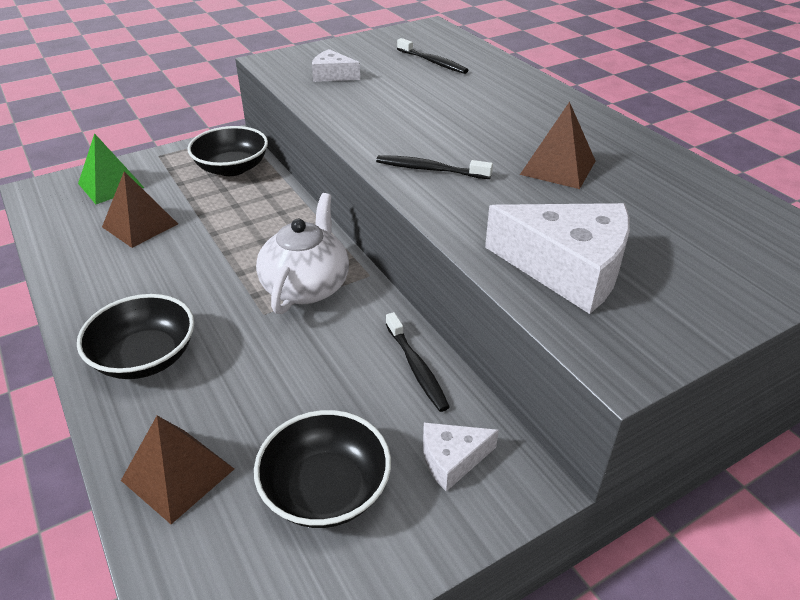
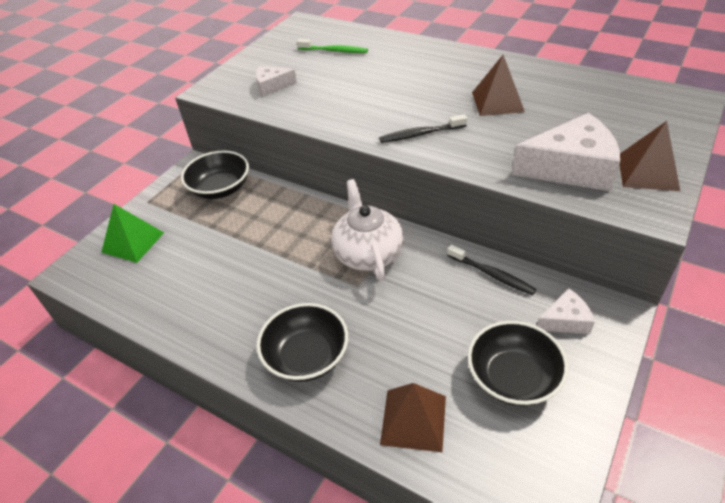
camera: 25 degrees left, 5 degrees up
brown pyramid [102,171,178,248] -> brown pyramid moved to [619,121,680,191]
black toothbrush [397,38,468,74] -> green toothbrush [297,39,368,53]
white cheese [423,423,499,491] -> white cheese turned 150 degrees counterclockwise [537,289,595,334]

